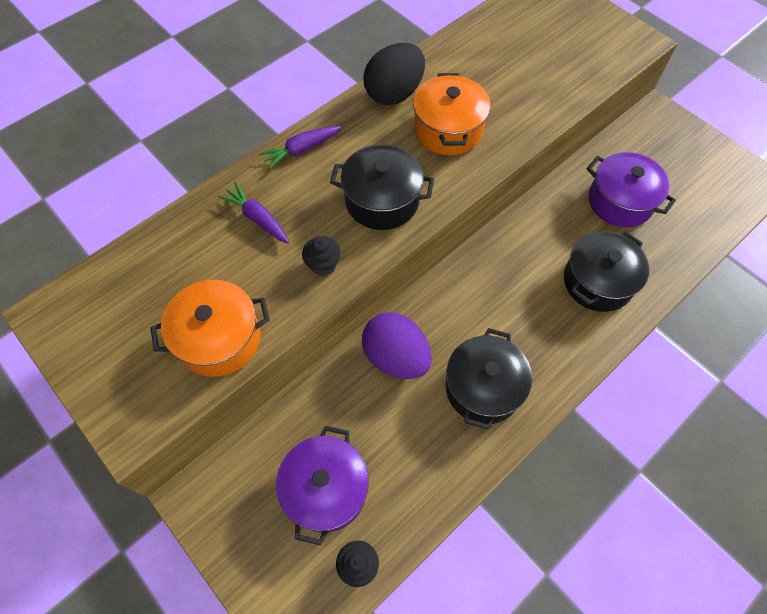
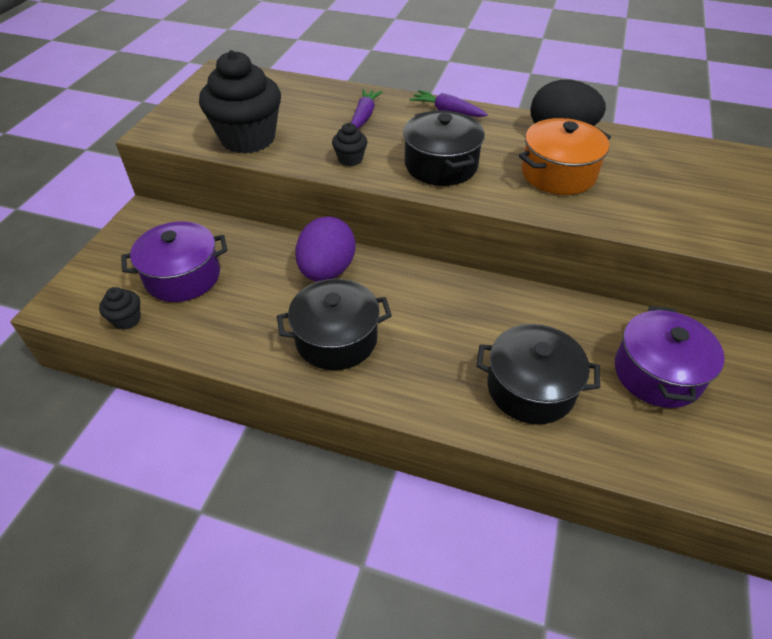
camera: 60 degrees right, 15 degrees down
orange pot [151,280,270,377] -> black cupcake [199,50,281,154]

